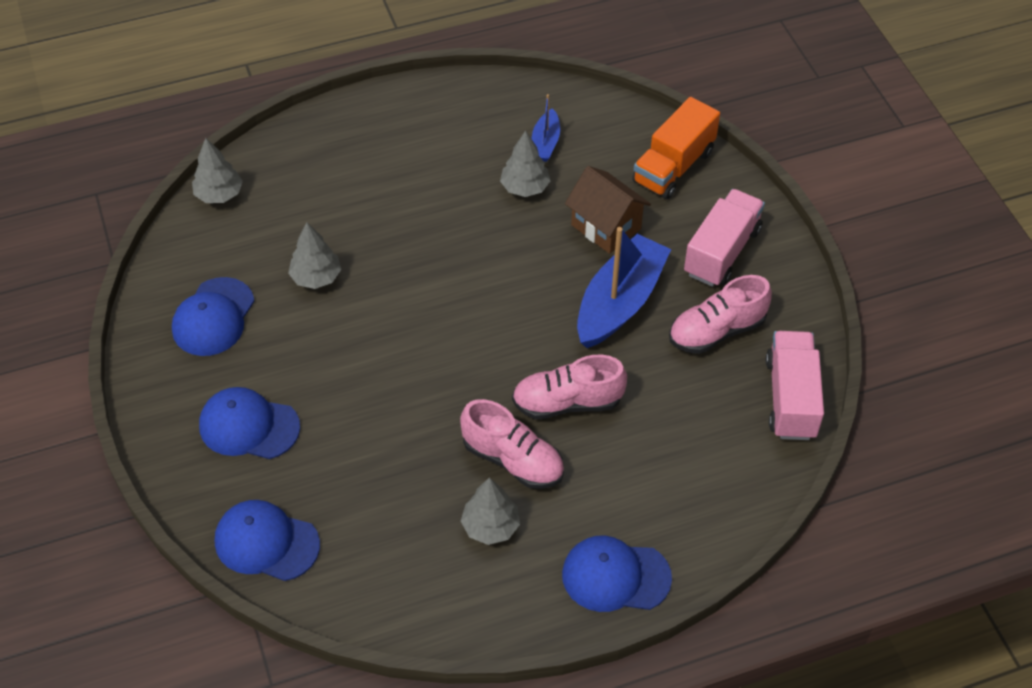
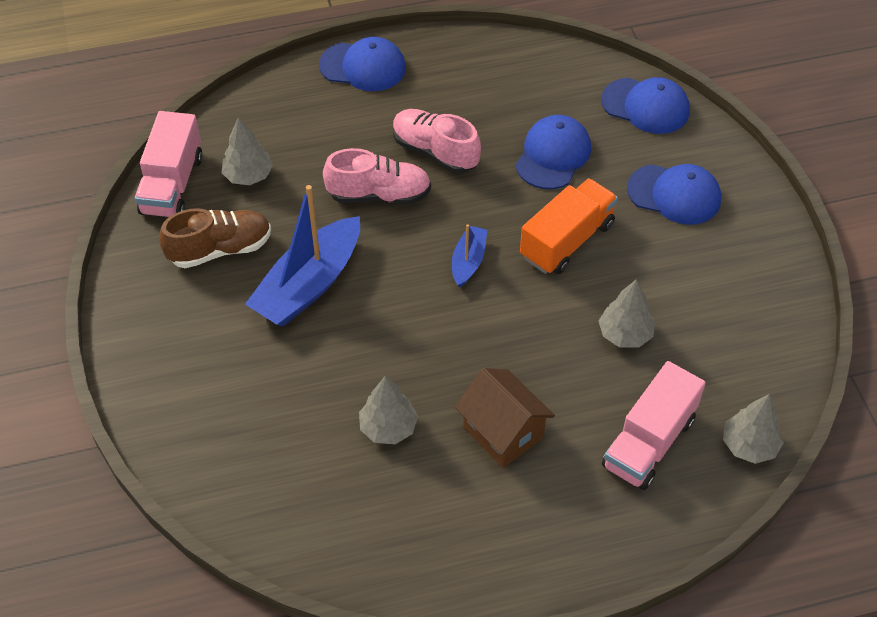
camera: 175 degrees left, 0 degrees up
blue cap [172,277,255,356] -> blue cap moved to [515,115,591,189]
grey tree [461,477,520,545] -> grey tree moved to [221,117,273,185]
blue boat [532,94,560,162] -> blue boat moved to [452,224,487,288]
brown house [565,166,651,254] -> brown house moved to [455,368,555,468]
orange truck [632,97,720,199] -> orange truck moved to [520,178,618,274]
pink shoe [669,275,772,354] -> brown shoe [159,208,271,268]
pink truck [684,189,765,287] -> pink truck moved to [602,361,705,490]

